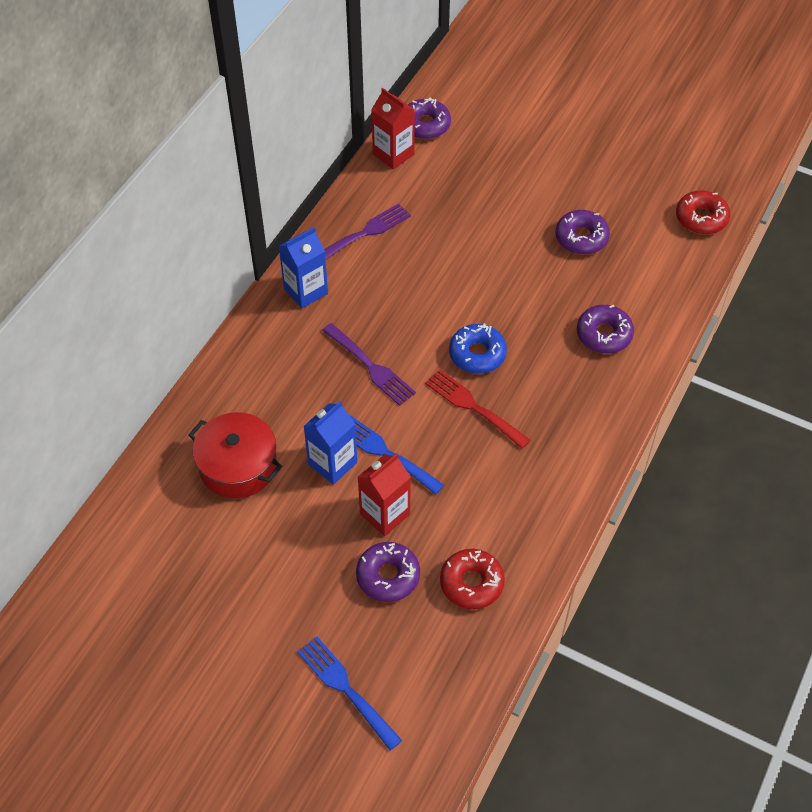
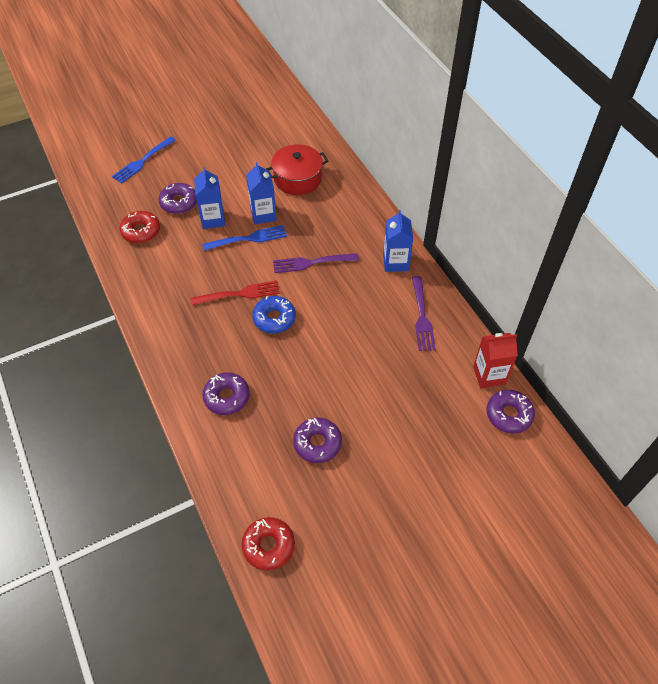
camera: 125 degrees right, 0 degrees up
blue fork [297,636,402,751] -> blue fork turned 135 degrees clockwise [112,137,176,184]
red carton [358,453,411,536] -> blue carton [194,167,225,229]

